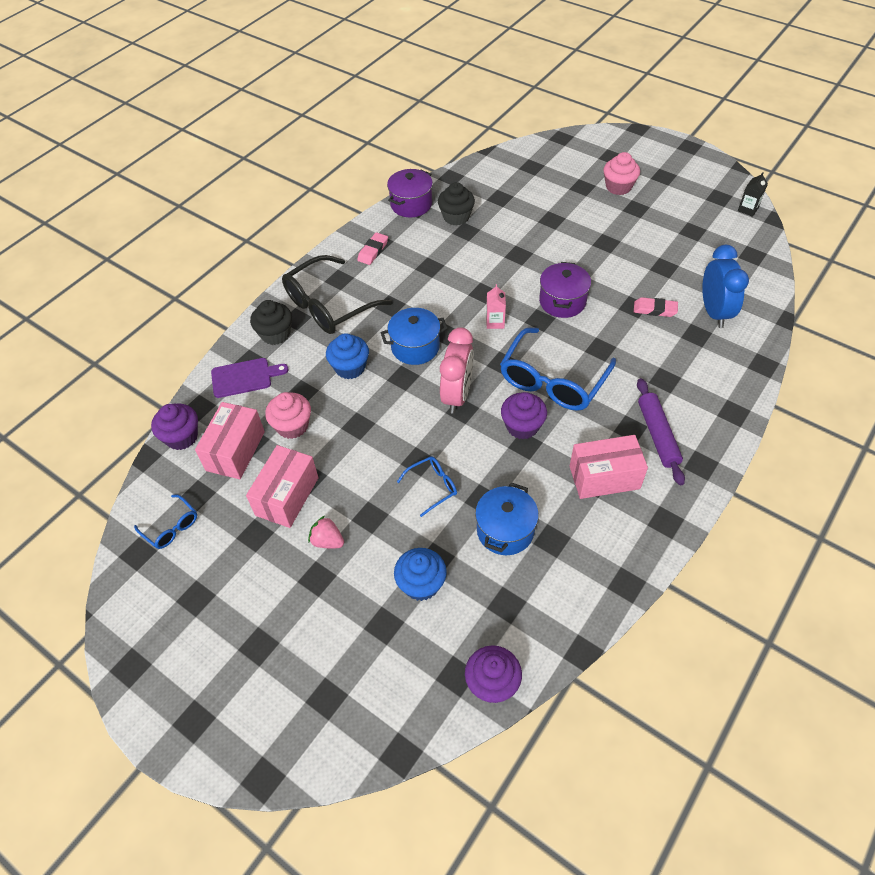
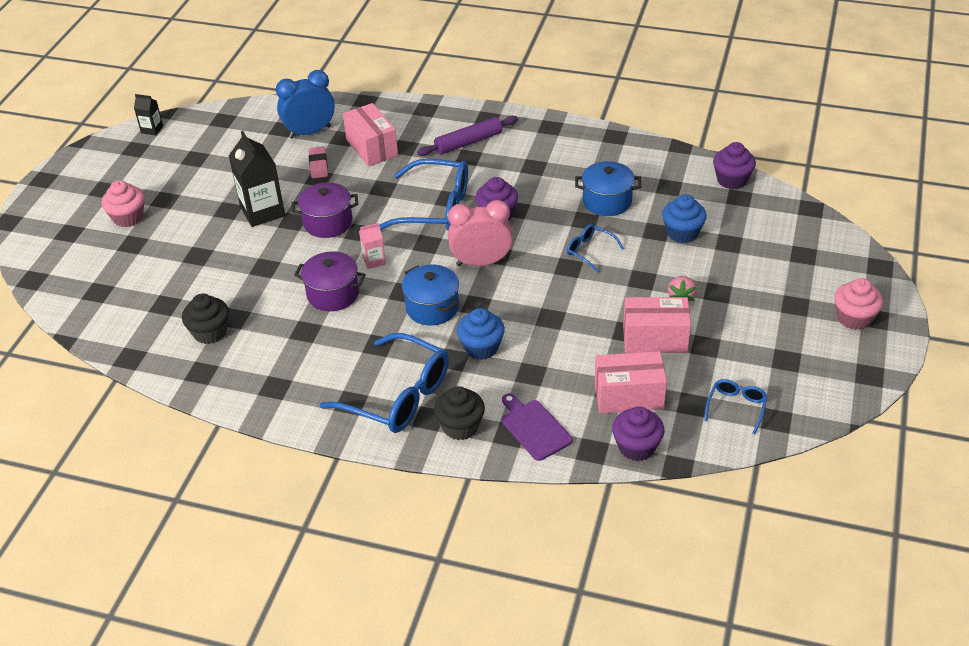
camera: 110 degrees left, 10 degrees down
pink cupcake [265,392,311,439] -> pink cupcake moved to [834,278,883,330]
black glasses [282,255,392,334] -> blue glasses [319,333,449,433]
pink eraser [357,232,388,265] -> none
purple pot [387,169,433,217] -> purple pot moved to [294,251,366,311]
pink box [570,435,648,499] -> pink box moved to [343,103,398,167]
none -> black carton [229,131,285,227]

